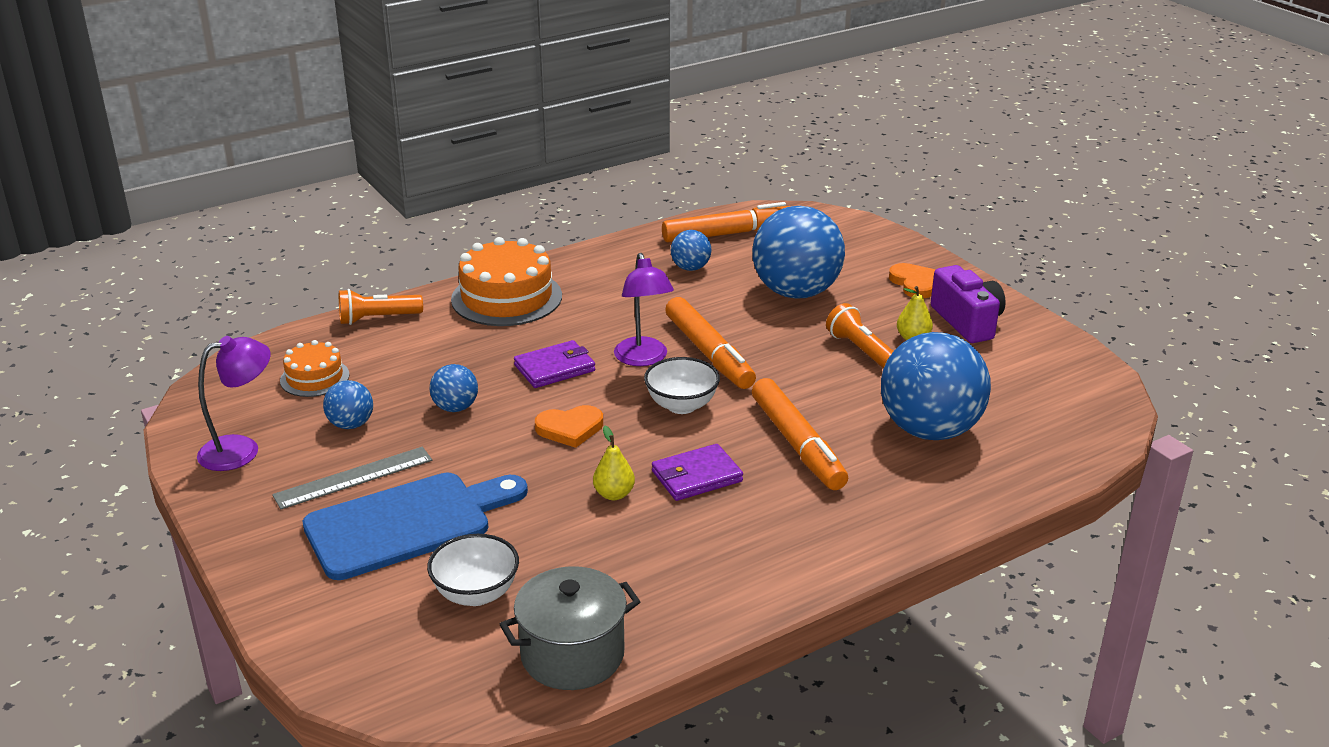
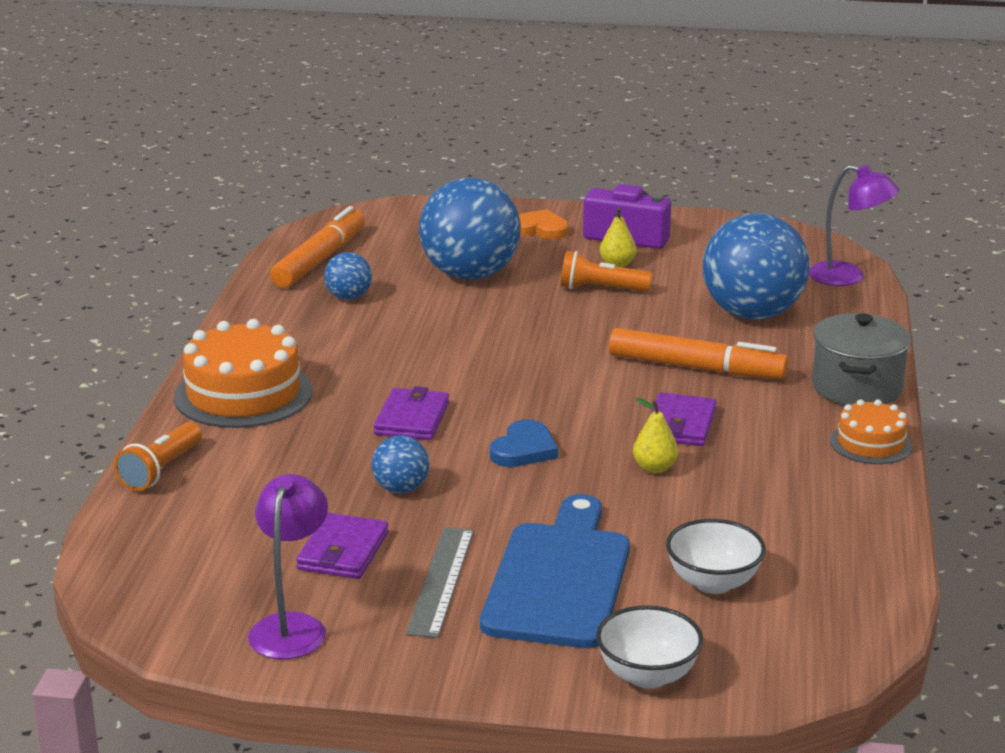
camera: 50 degrees left, 5 degrees down
orange cake [280,340,350,397] -> orange cake moved to [830,399,912,464]
blue ball [323,380,373,429] -> purple wallet [296,513,389,579]
grey pot [500,566,641,690] -> grey pot moved to [812,313,911,405]
orange heart [535,405,603,448] -> blue heart [490,419,558,467]
purple lamp [614,253,674,366] -> purple lamp moved to [809,165,899,286]
white bowl [644,357,720,414] -> white bowl moved to [596,605,703,689]
orange marker [665,297,756,389] -> none

